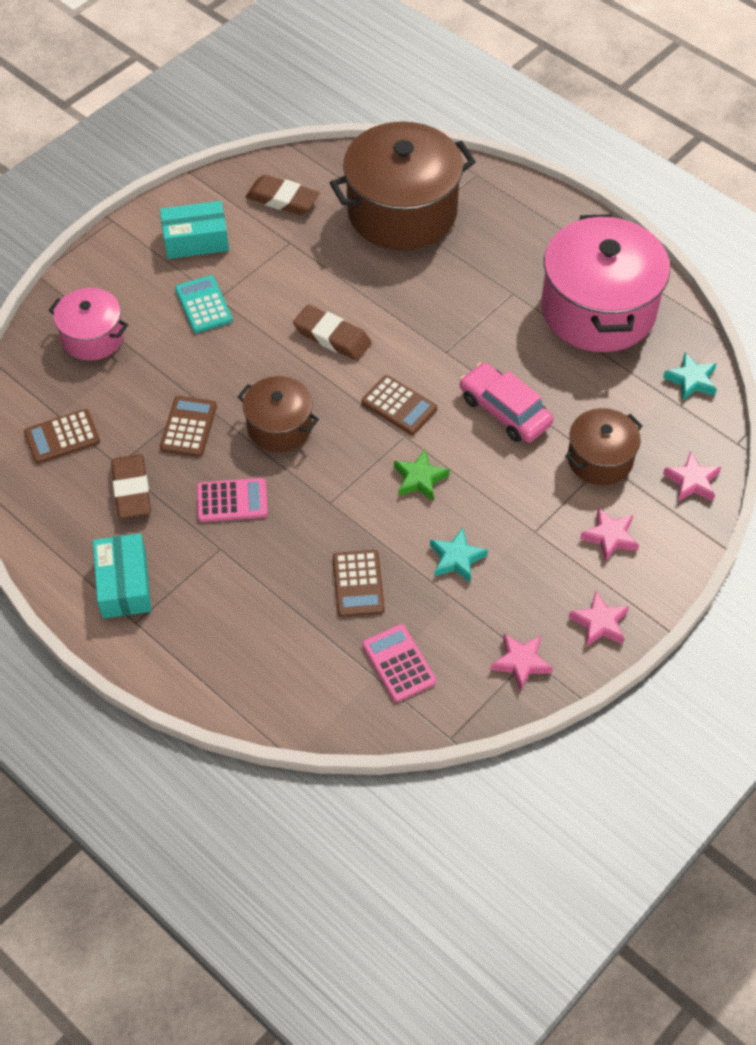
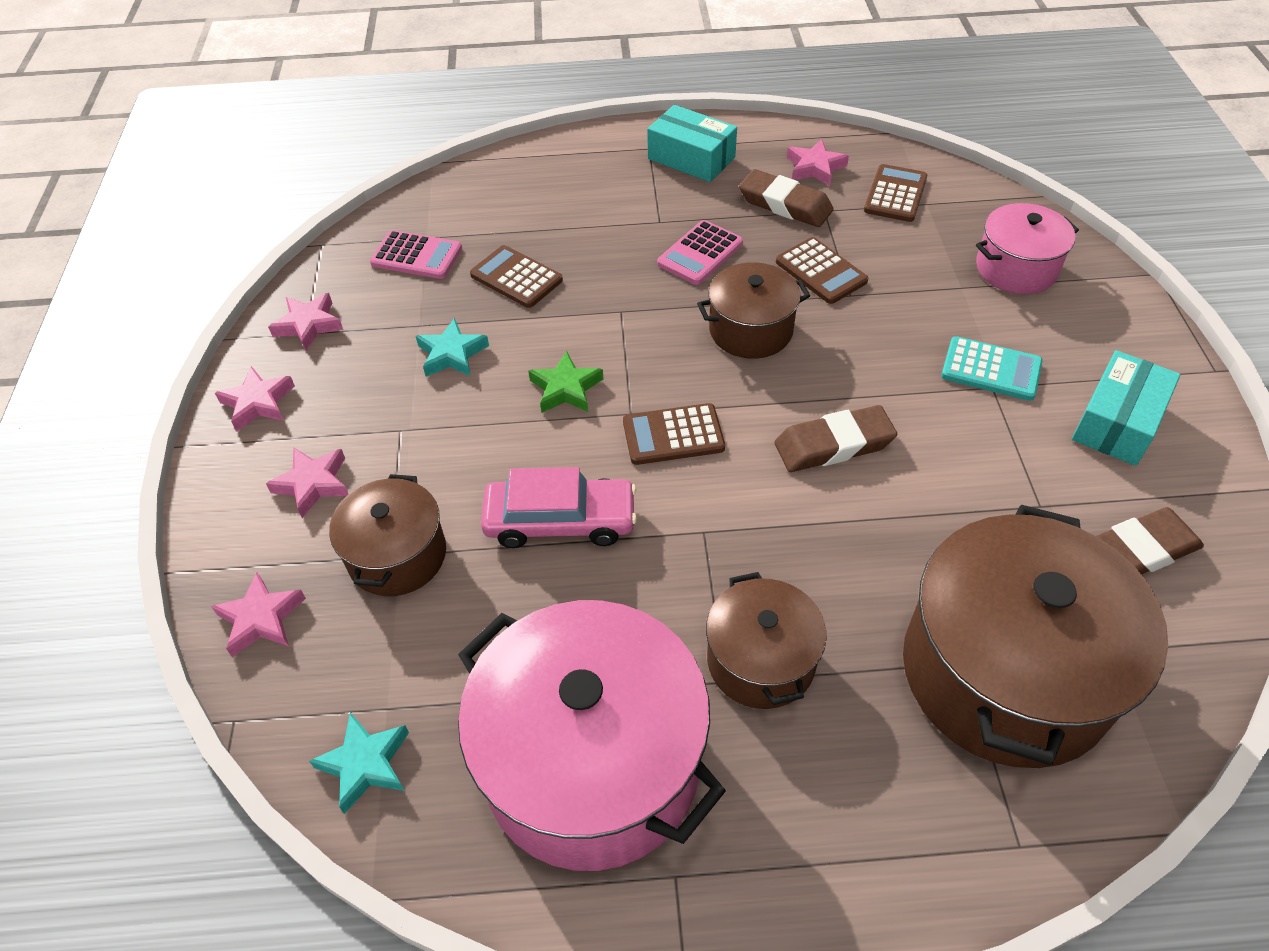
camera: 135 degrees right, 5 degrees down
none -> brown pot [706,572,827,709]
none -> pink star [787,139,849,186]

